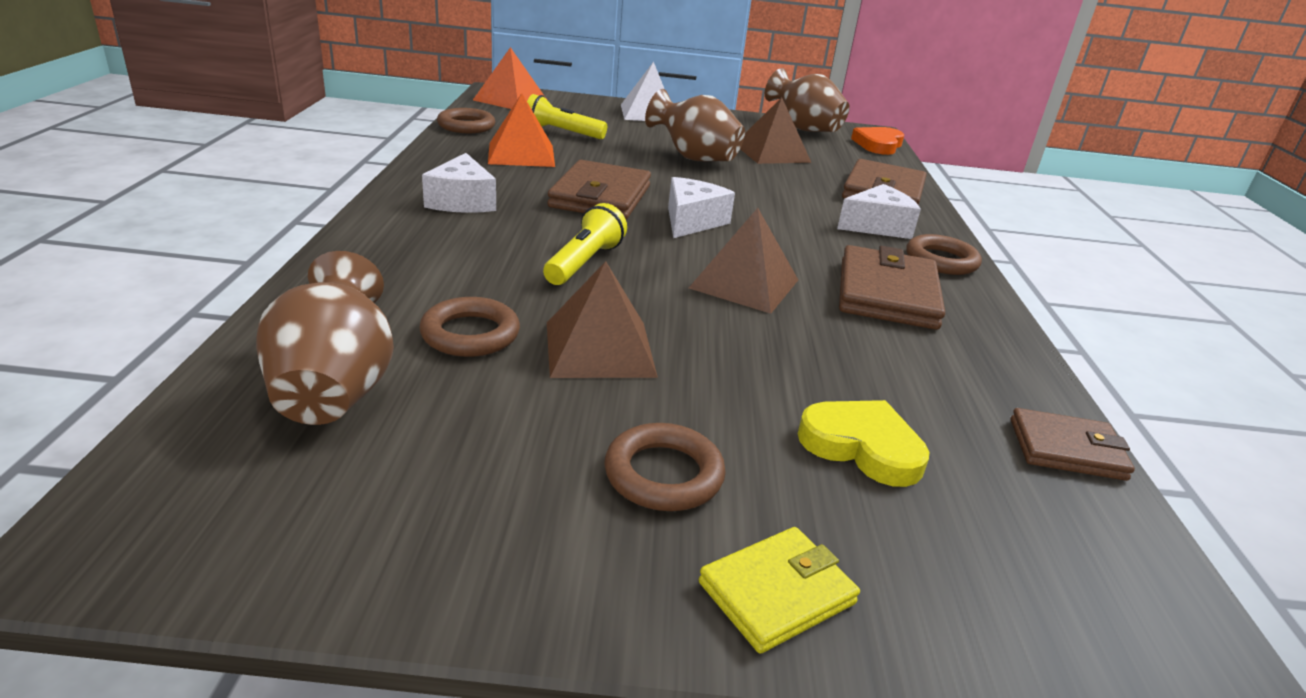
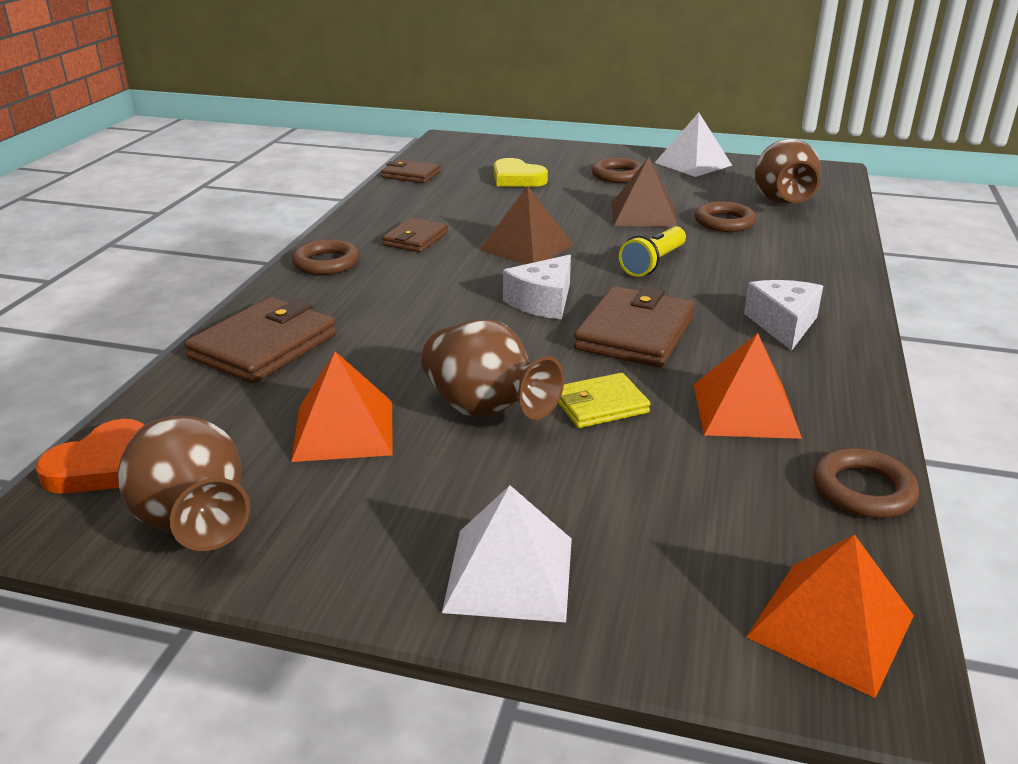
camera: 165 degrees left, 0 degrees up
yellow flashlight [527,94,607,139] -> none
yellow wallet [699,527,860,654] -> yellow wallet moved to [558,373,650,428]
brown pyramid [740,97,812,164] -> orange pyramid [291,351,393,462]
white cheese [837,184,921,239] -> none
brown wallet [839,245,945,330] -> brown wallet [382,218,448,252], size x0.60
none -> white pyramid [655,113,732,177]

